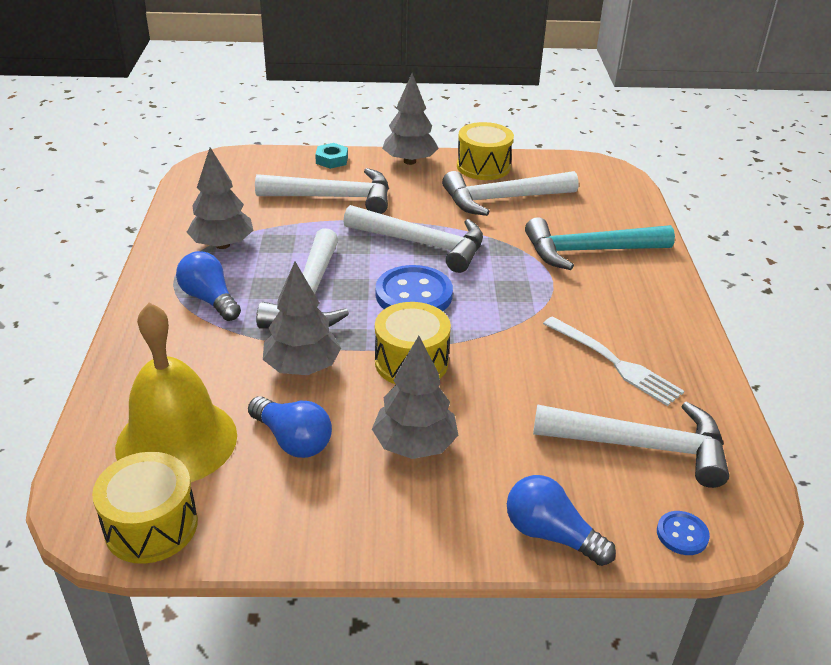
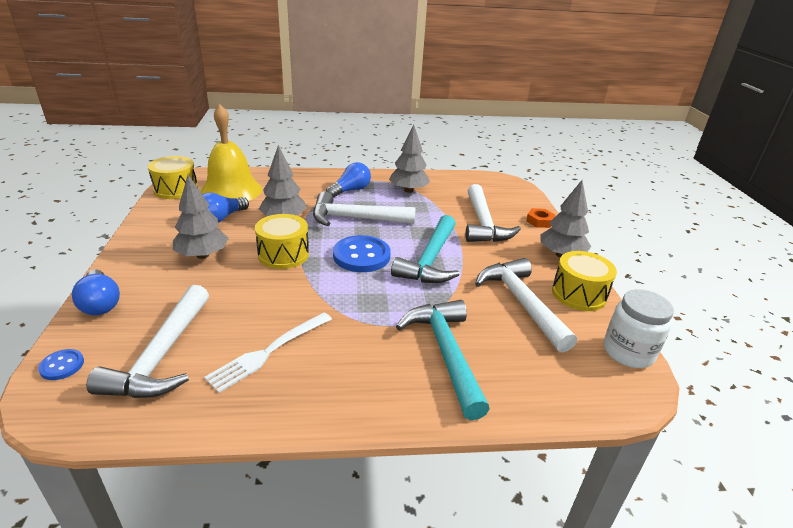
camera: 85 degrees right, 5 degrees down
turquoise nut [315,143,348,169] -> orange nut [526,208,555,228]
white hammer [343,205,483,273] -> turquoise hammer [391,215,460,283]
blue light bulb [507,475,616,566] -> blue light bulb turned 120 degrees clockwise [72,269,120,315]
none -> white jar [604,289,674,368]

